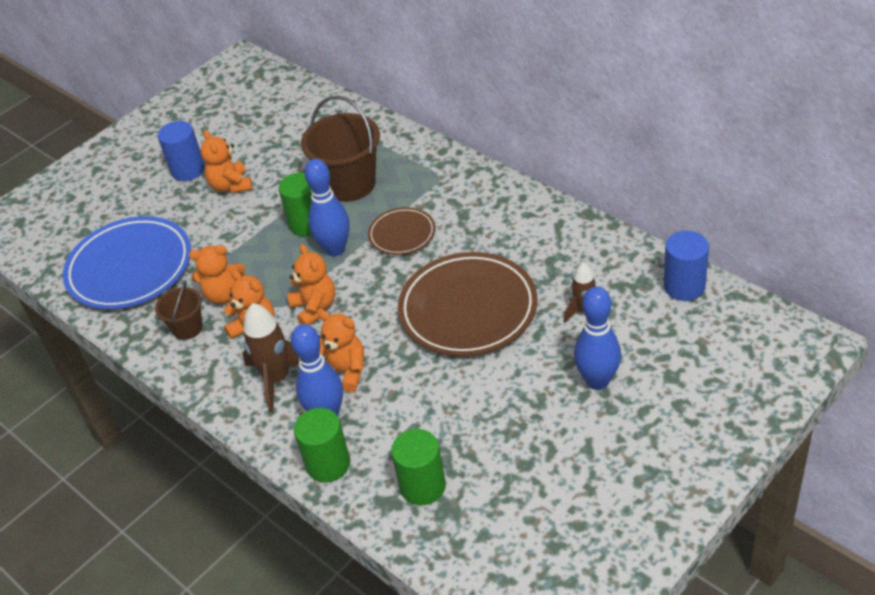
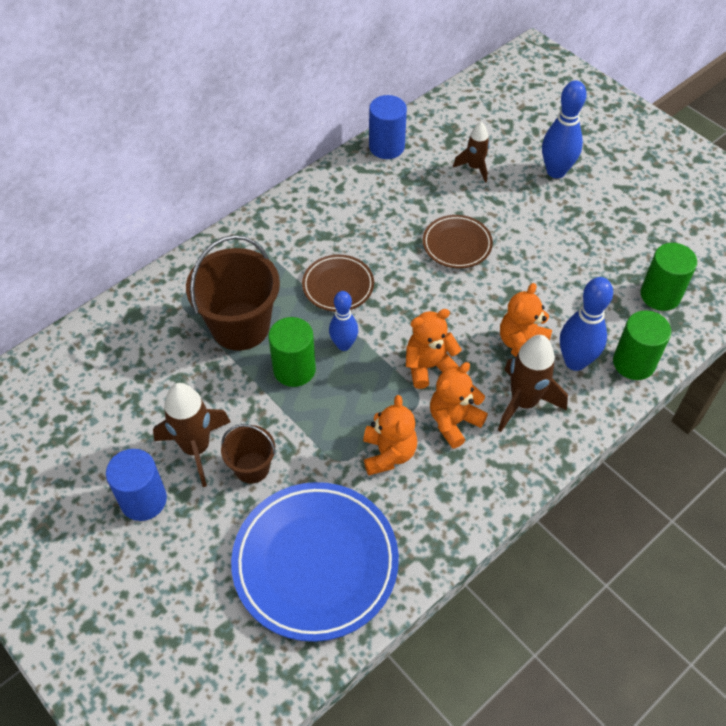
camera: 90 degrees left, 10 degrees up
brown bucket [155,281,203,340] -> brown bucket moved to [221,424,276,484]
orange teddy bear [200,130,253,194] -> brown rocket [153,383,230,487]
blue bowling pin [304,159,350,256] -> blue bowling pin [329,291,358,351], size x0.66
brown plate [398,252,538,356] -> brown plate [423,215,493,268], size x0.52
blue cylinder [664,231,709,301] -> blue cylinder moved to [369,95,407,159]

